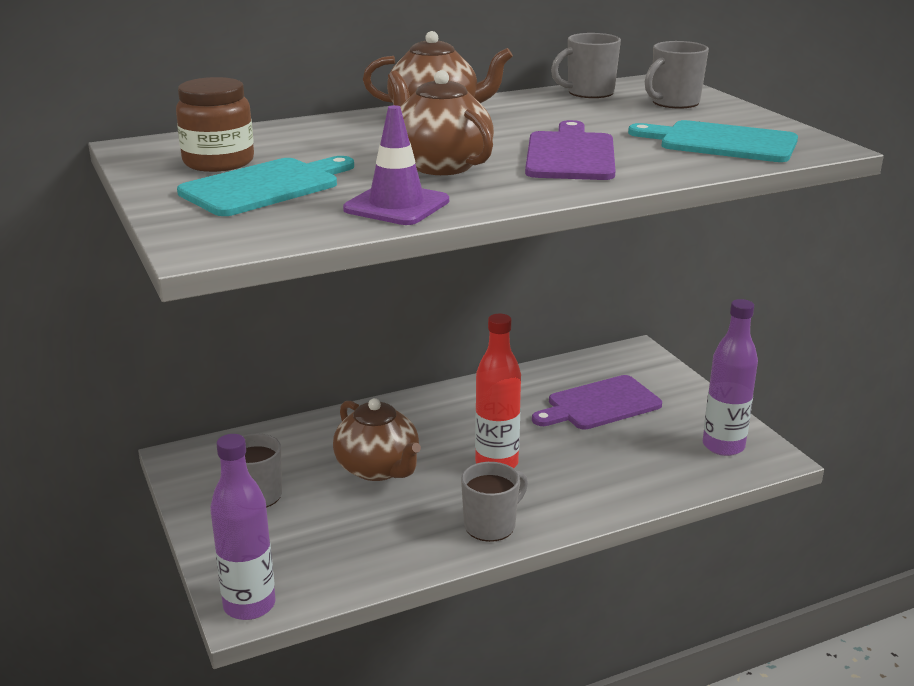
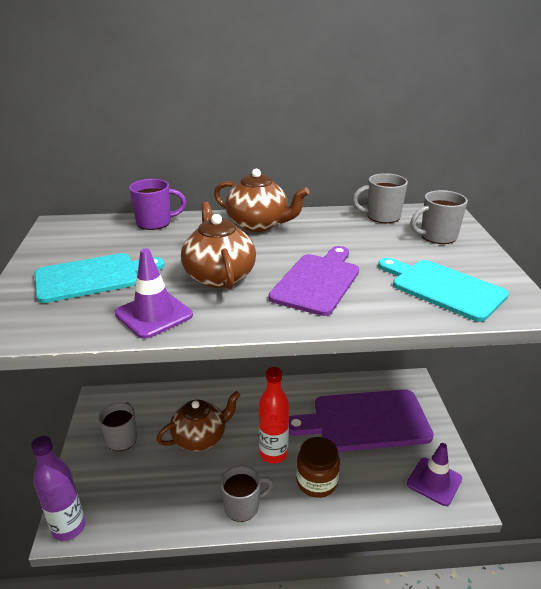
camera: 20 degrees right, 5 degrees up
brown jar [176,77,254,172] -> brown jar moved to [296,437,340,498]
brown teapot [333,398,421,481] -> brown teapot turned 105 degrees counterclockwise [156,391,240,451]
purple cutting board [532,375,662,430] -> purple cutting board [289,389,434,452], size x1.57
purple bottle [703,299,758,456] -> purple traffic cone [407,443,462,506]
none -> purple mug [129,179,186,230]

